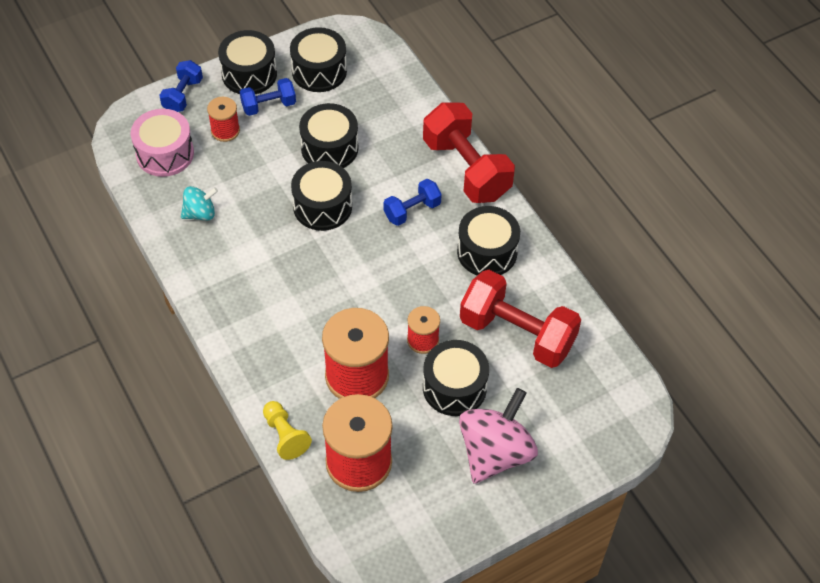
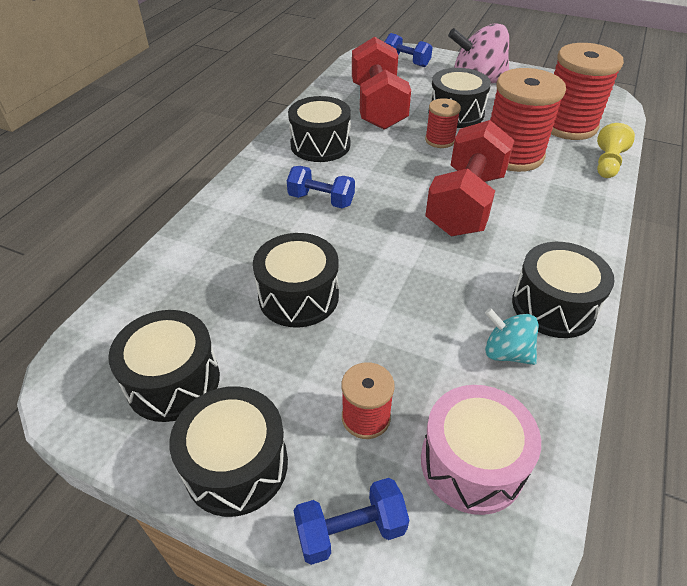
camera: 125 degrees left, 10 degrees down
blue dumbbell [240,78,296,116] -> blue dumbbell moved to [385,33,433,67]
black drum [291,161,352,231] -> black drum moved to [512,242,614,338]
red dumbbell [423,103,515,203] -> red dumbbell moved to [425,120,515,236]

